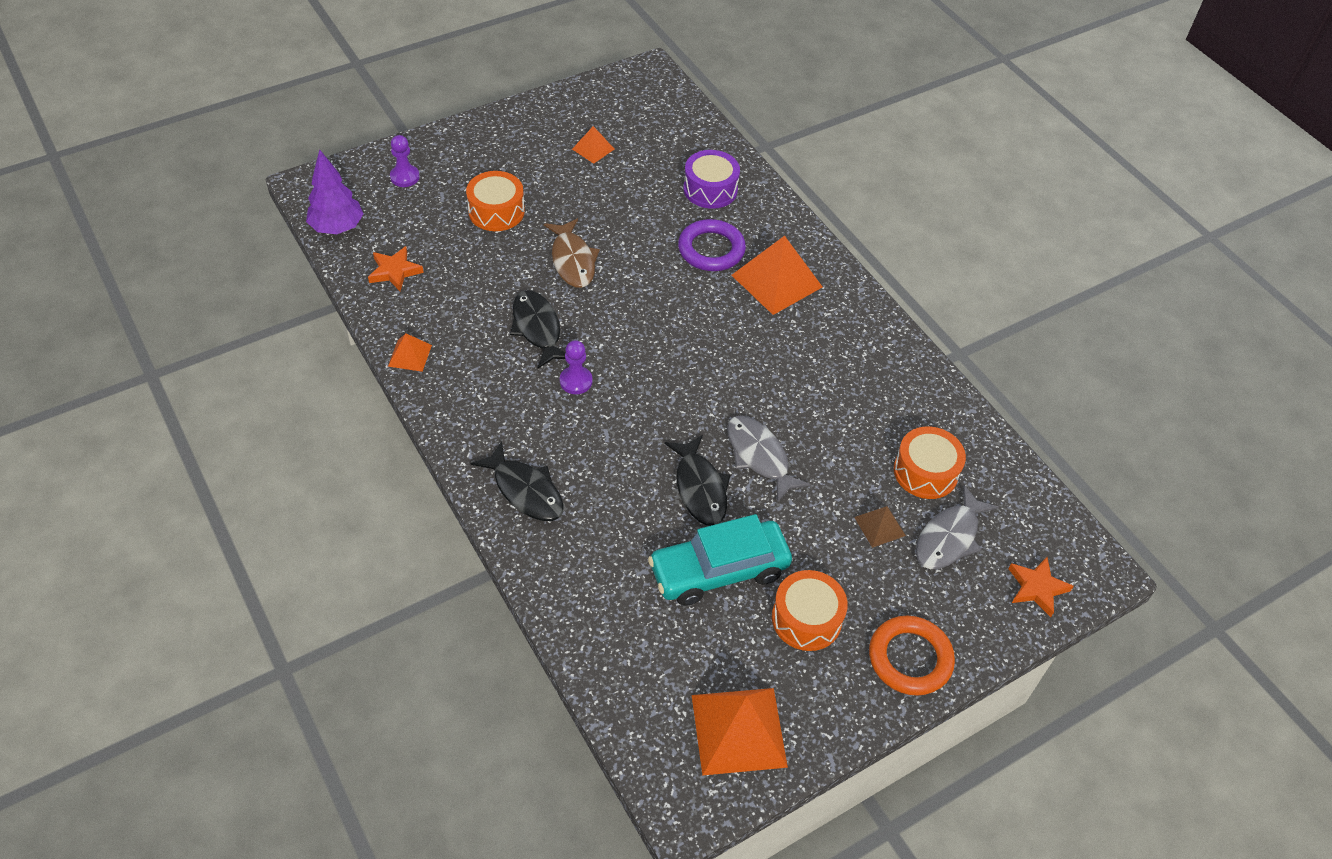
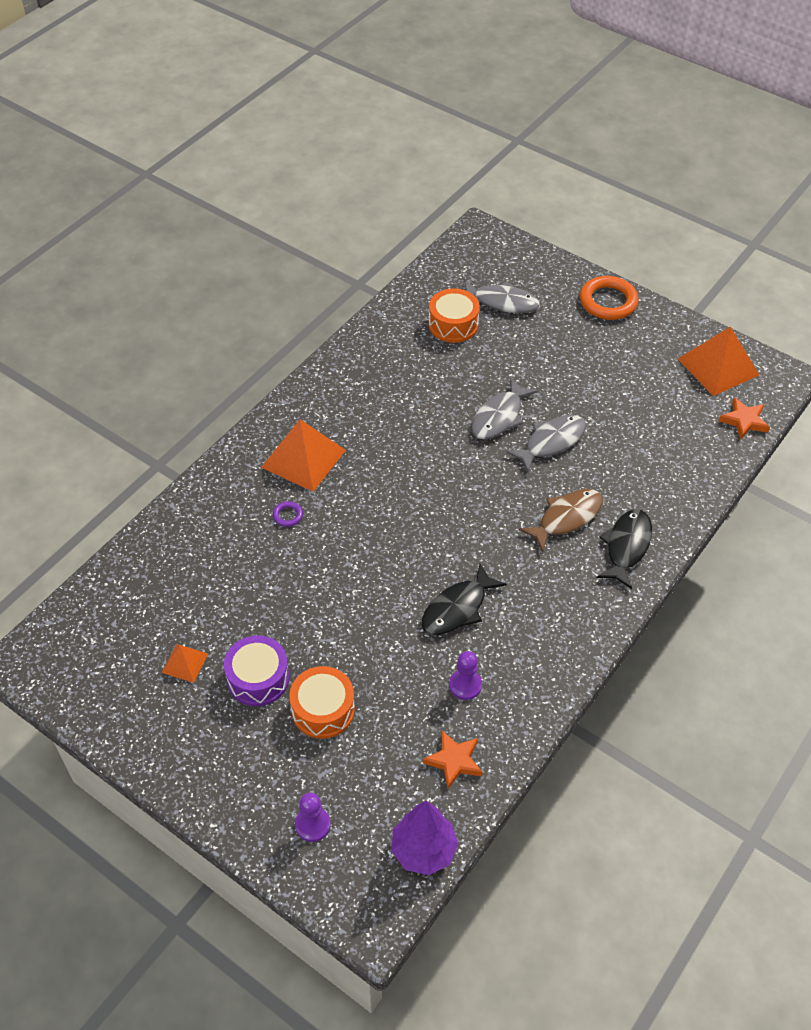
camera: 110 degrees left, 0 degrees up
orange pyramid [388,333,432,372] -> none
brown fish [544,218,600,288] -> brown fish moved to [519,489,603,553]
purple pawn [560,340,592,394] -> purple pawn moved to [449,651,482,700]
turquoise car [648,514,792,606] -> none
black fish [664,435,731,526] -> grey fish [506,415,586,472]
purple ring [678,219,746,271] -> purple ring [273,501,303,527], size x0.45
purple drum [684,150,740,209] -> purple drum moved to [224,635,289,706]
orange drum [772,570,848,651] -> none
brown pyramid [854,506,906,548] -> none
orange star [1008,557,1074,617] -> orange star moved to [719,397,770,440]

